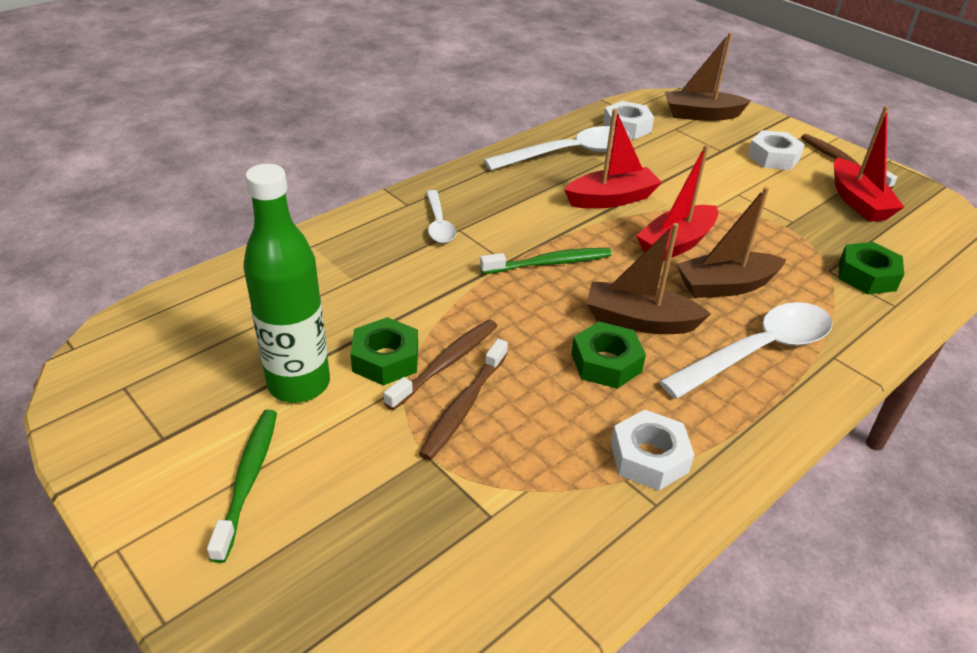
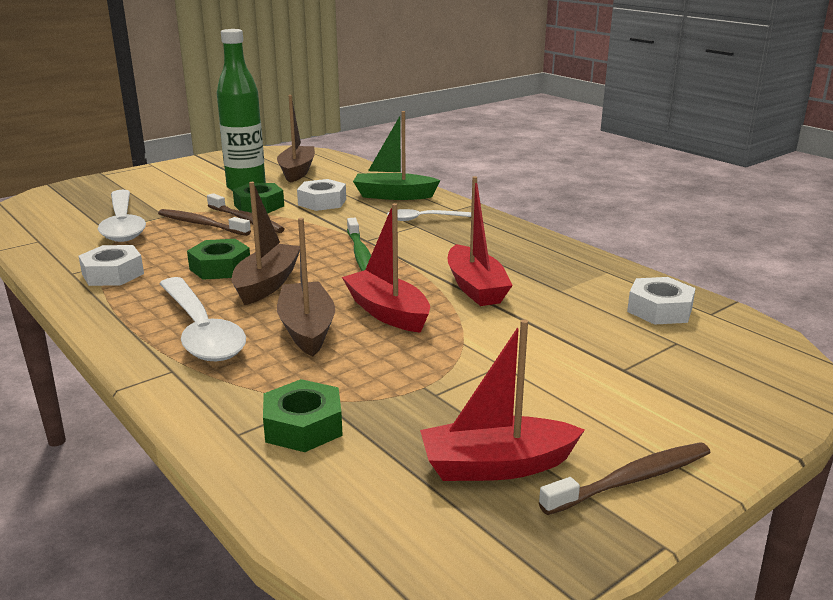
camera: 95 degrees right, 15 degrees down
green toothbrush [207,410,277,563] -> none
white spoon [484,126,632,171] -> white spoon moved to [98,190,146,242]
brown boat [665,32,751,121] -> brown boat moved to [277,95,315,183]
white nut [748,130,805,170] -> white nut moved to [297,179,346,211]
none -> green boat [353,111,441,200]

